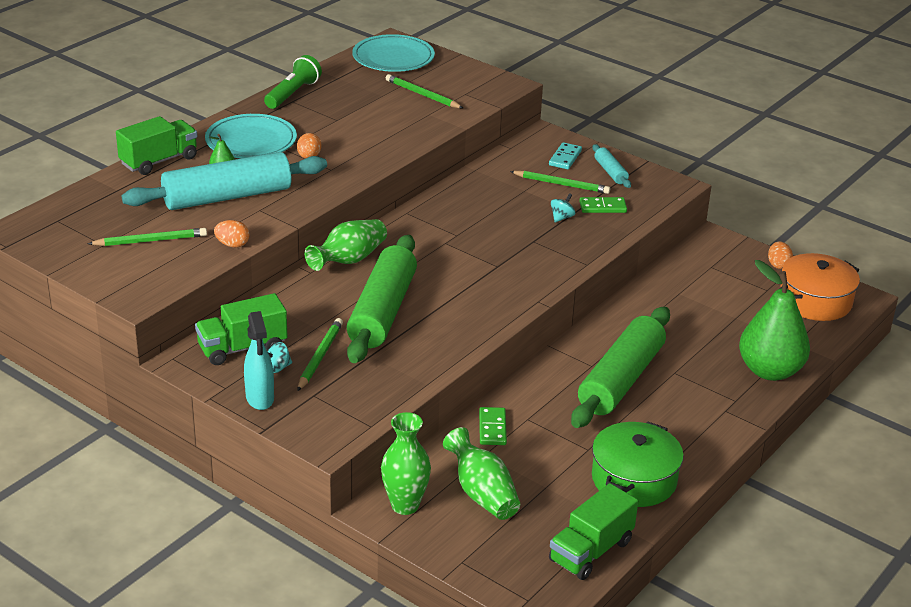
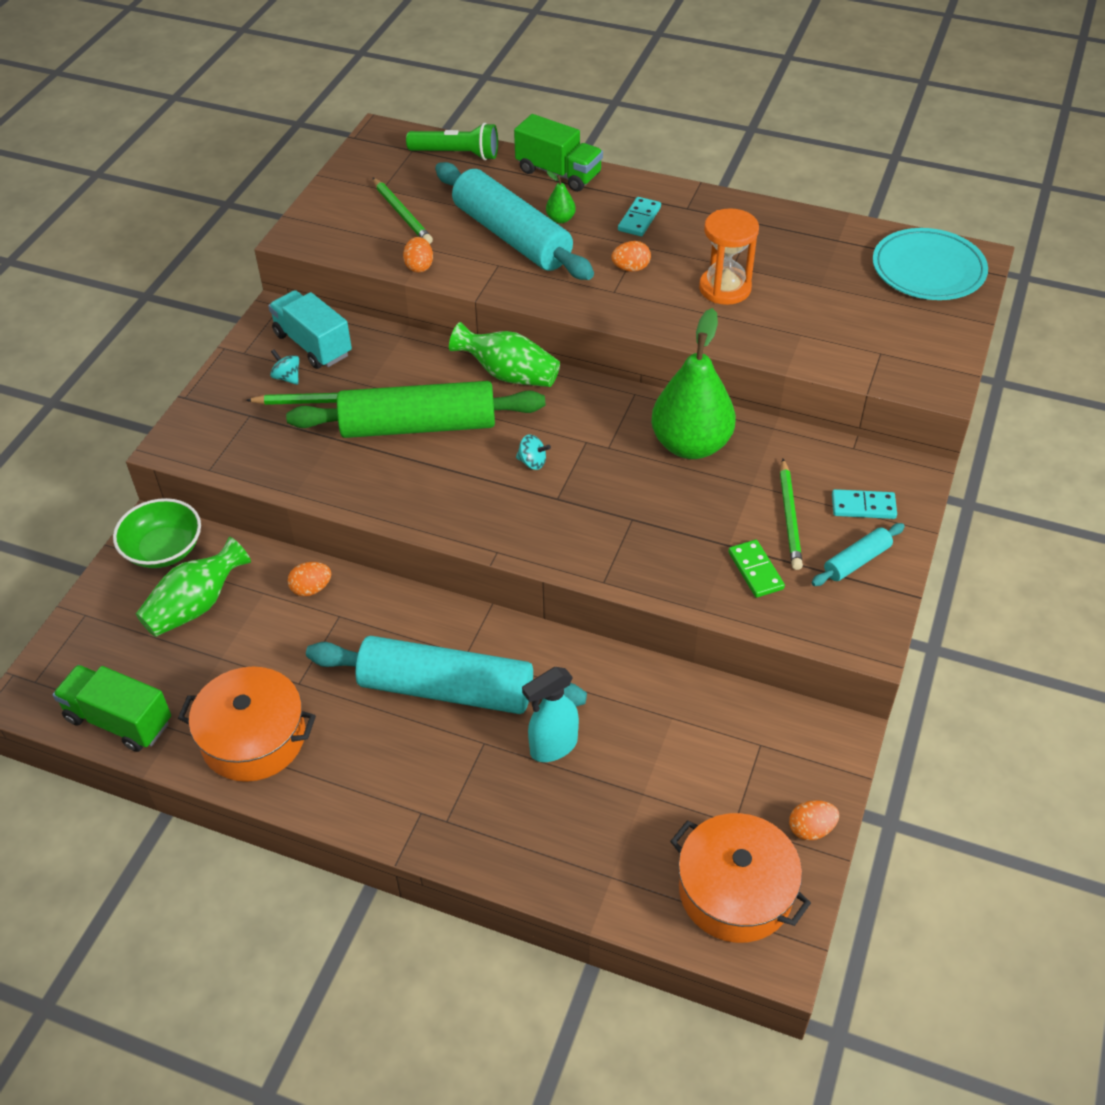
camera: 75 degrees right, 15 degrees up
green truck [195,293,288,365] -> turquoise truck [268,290,352,369]
turquoise plate [205,114,297,158] -> turquoise domino [618,197,661,236]
turquoise spray bottle [244,311,274,410] -> turquoise spray bottle moved to [522,667,579,762]
green flashlight [264,55,322,109] -> green flashlight moved to [406,123,498,160]
green vase [381,412,431,515] -> green bowl [113,498,201,568]
green pencil [386,74,463,108] -> none
green domino [479,407,507,445] -> orange egg [288,562,331,596]
turquoise spinning top [551,193,575,223] -> turquoise spinning top moved to [516,434,551,470]
green rolling pin [571,307,670,428] -> turquoise rolling pin [306,636,587,714]
green pot [592,421,684,507] -> orange pot [178,667,316,782]
green pear [739,260,810,381] -> green pear moved to [651,308,736,459]
none -> orange hourglass [699,208,759,305]

